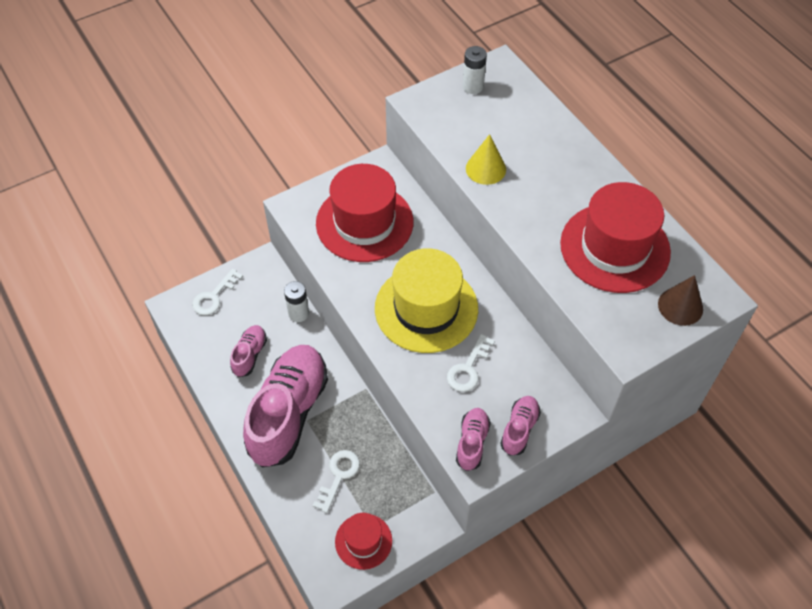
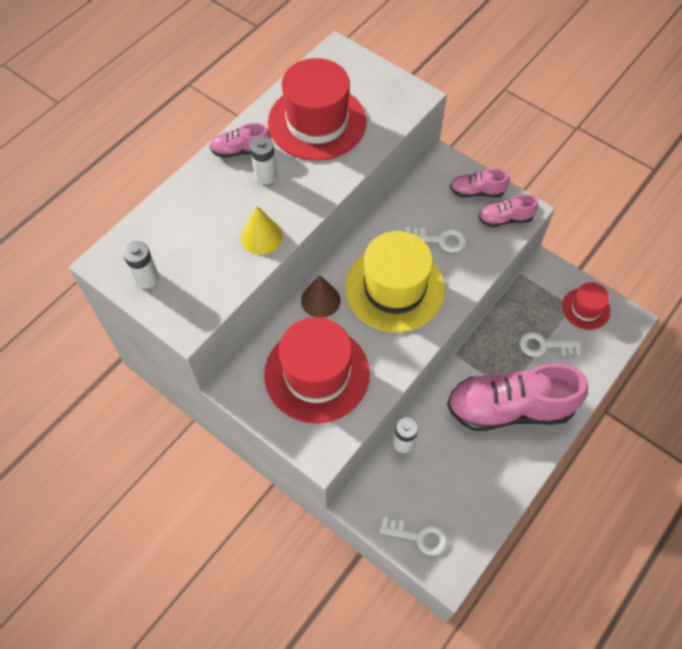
camera: 110 degrees left, 5 degrees up
pink shoe [230,325,267,377] -> pink shoe moved to [209,123,271,158]
brown cone [658,275,703,326] -> brown cone moved to [301,275,341,318]
none -> white battery [250,136,277,184]

